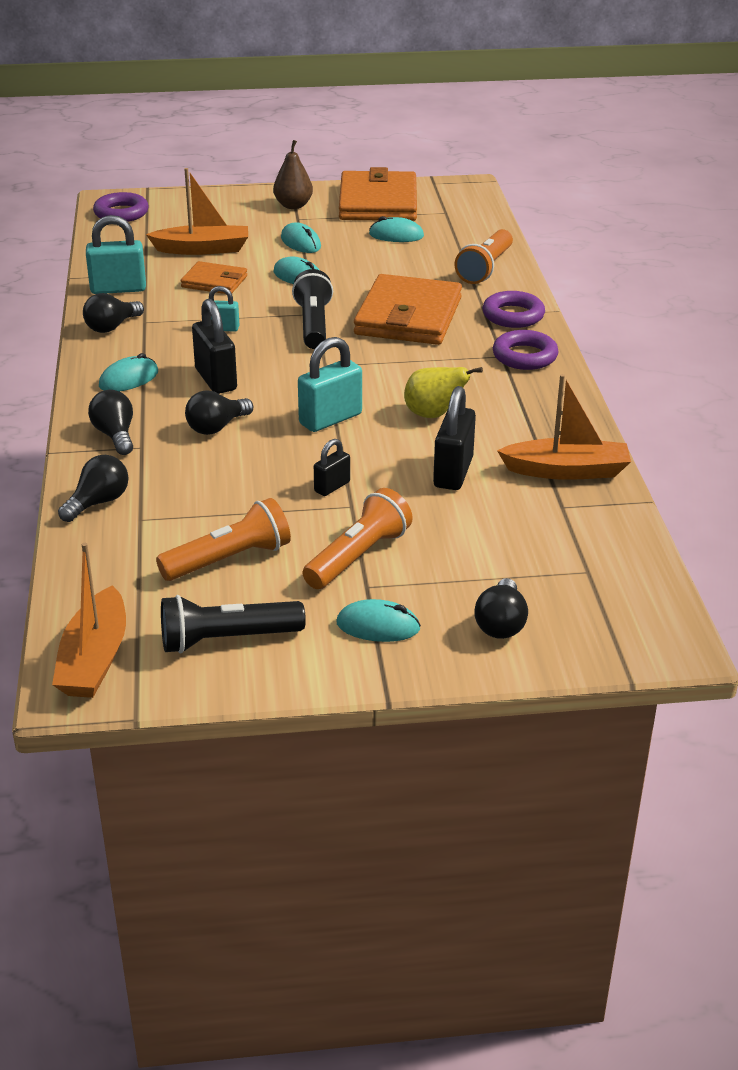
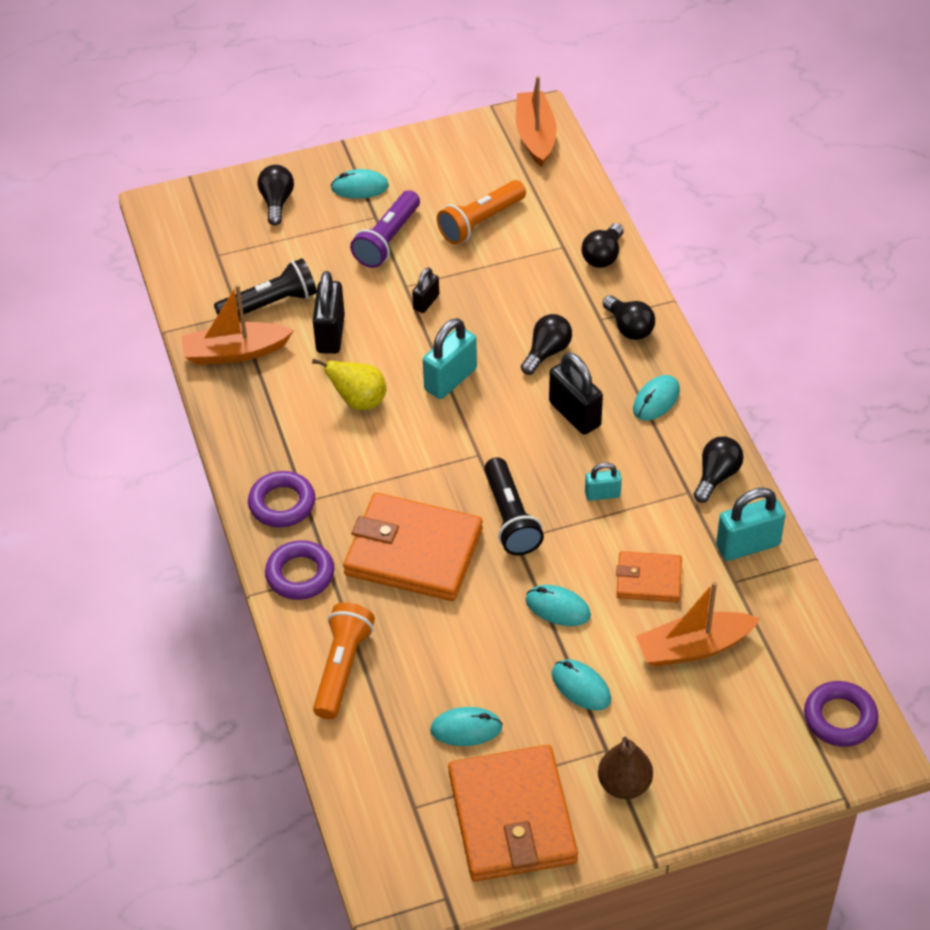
camera: 170 degrees right, 15 degrees up
black flashlight [161,595,306,654] -> black flashlight moved to [214,258,317,316]
orange flashlight [302,488,413,589] -> purple flashlight [350,190,420,268]
orange wallet [354,274,462,345] -> orange wallet turned 75 degrees counterclockwise [343,493,483,601]

